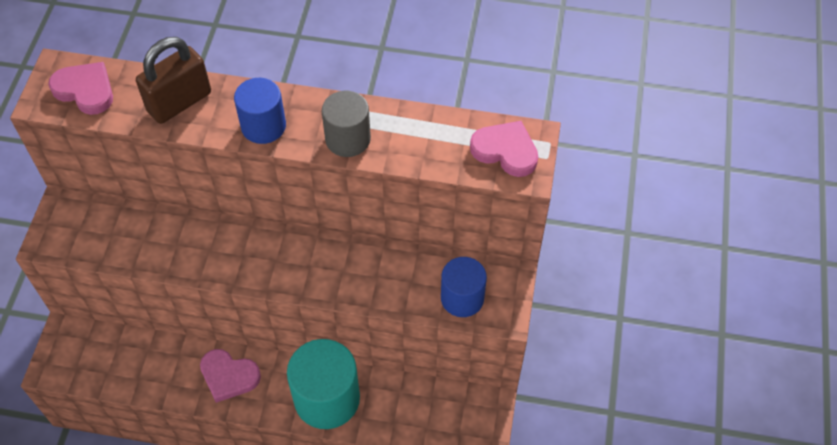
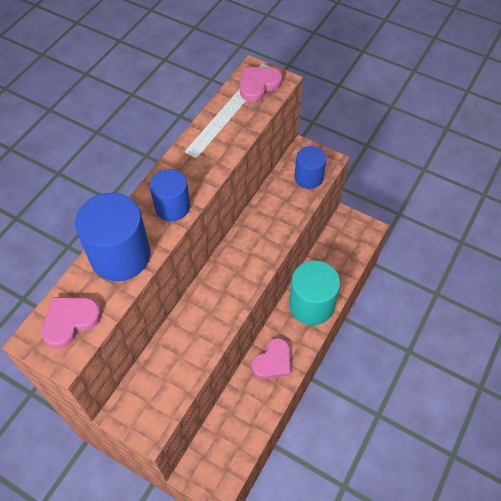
camera: 70 degrees left, 0 degrees up
brown padlock [136,37,211,124] -> blue cylinder [75,193,150,281]
grey cylinder [322,91,371,157] -> none

